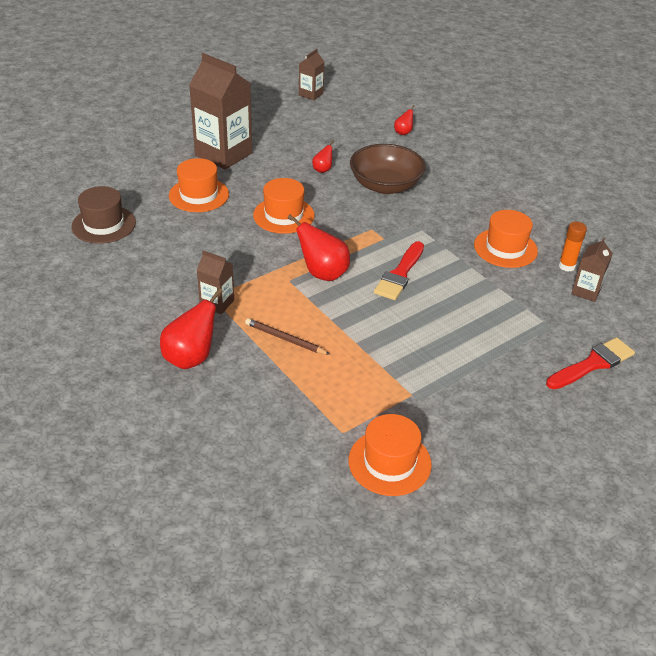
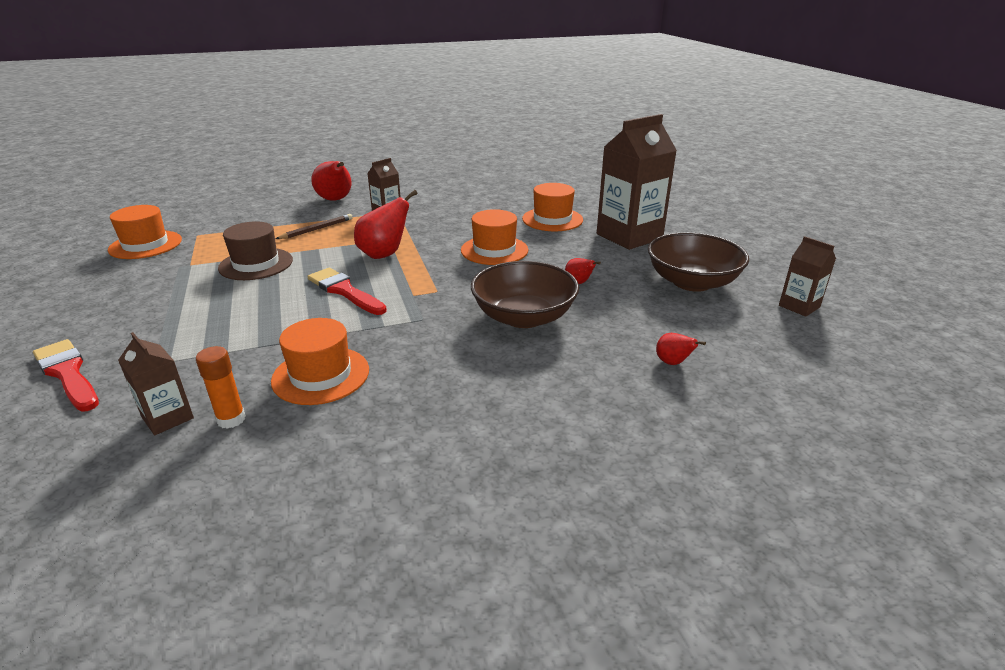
camera: 110 degrees right, 10 degrees down
brown hat [72,186,136,244] -> brown hat moved to [218,221,293,280]
red brush [546,337,635,389] -> red brush turned 150 degrees clockwise [33,339,99,412]
none -> brown bowl [648,232,749,292]

